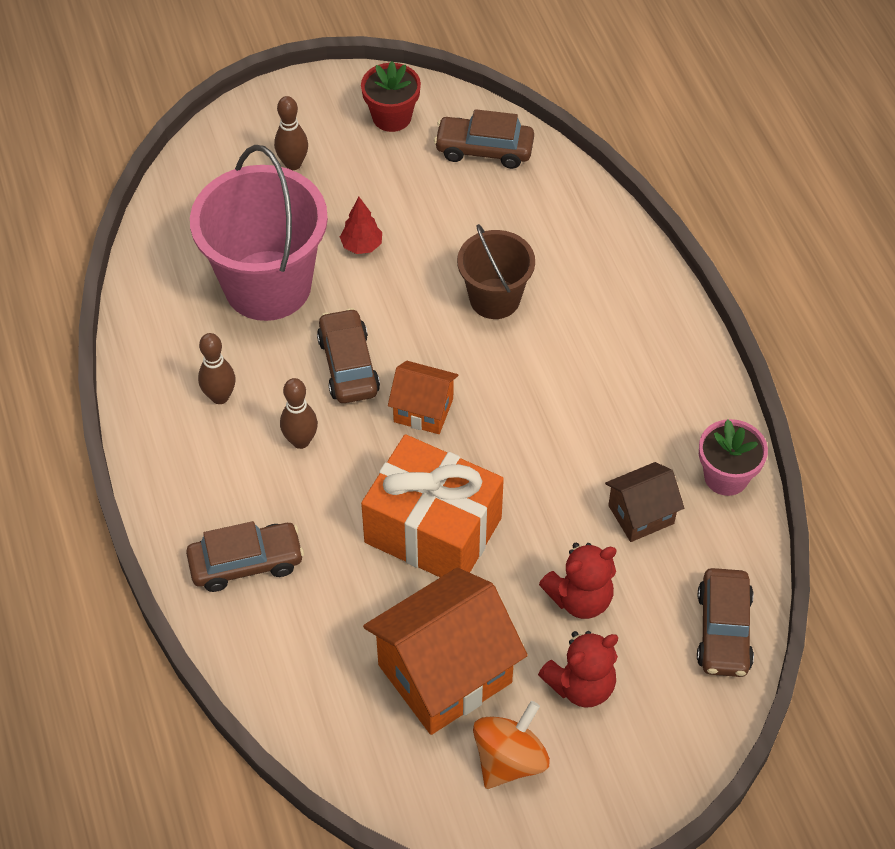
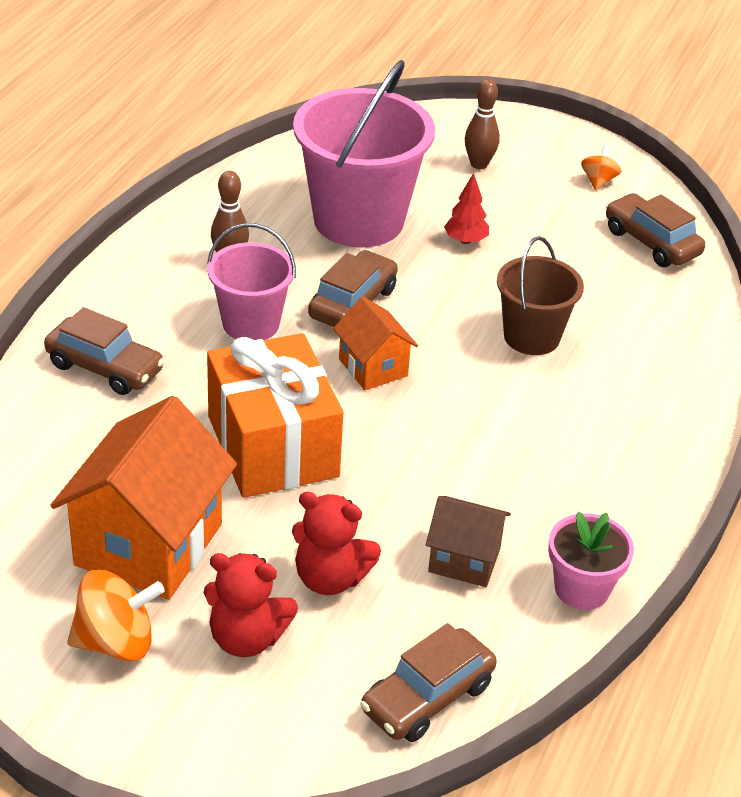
camera: 40 degrees right, 15 degrees down
brown bowling pin [280,378,318,449] -> pink bucket [207,223,296,340]
red flower pot [361,61,421,132] -> orange spinning top [581,144,622,190]
orange house [363,567,528,735] -> orange house turned 75 degrees counterclockwise [50,396,237,600]

